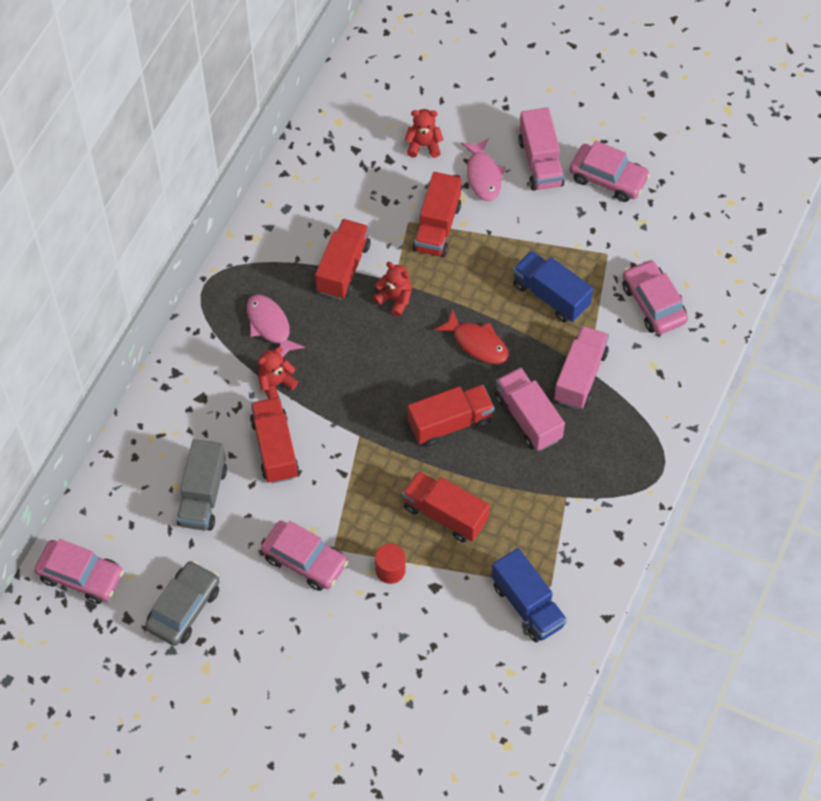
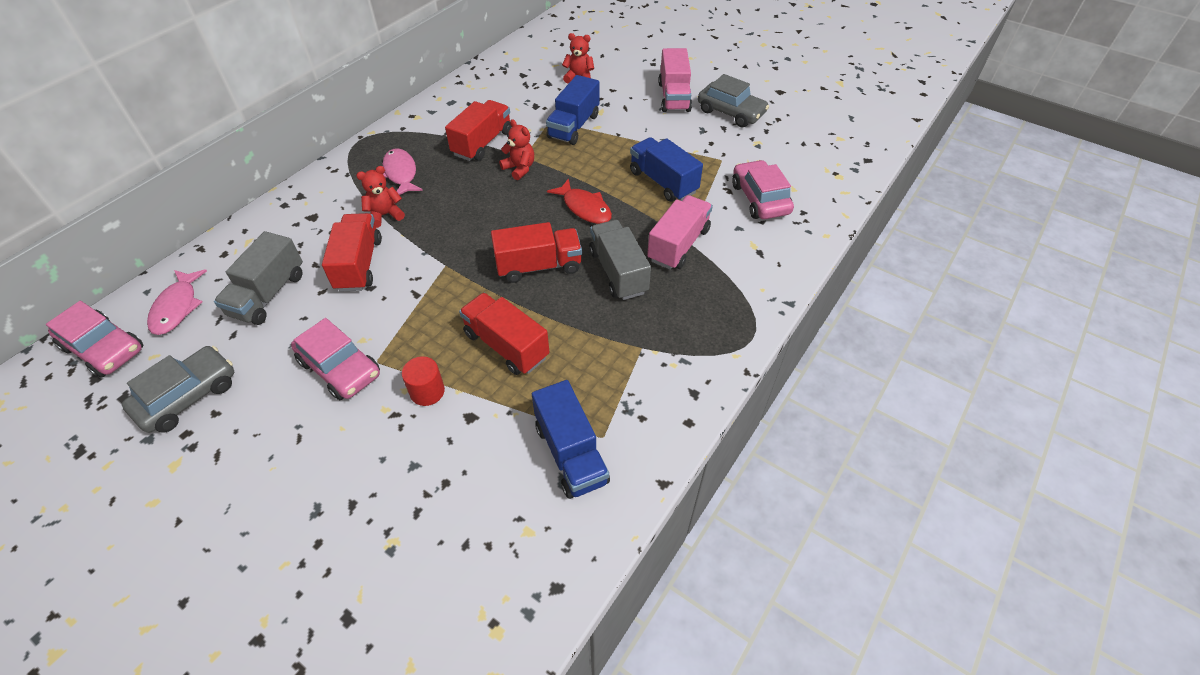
camera: 10 degrees right, 10 degrees down
red truck [413,172,461,257] -> blue truck [546,75,599,145]
pink fish [461,138,506,201] -> pink fish moved to [147,269,207,335]
pink truck [495,367,565,451] -> grey truck [589,220,651,300]
pink car [570,140,650,202] -> grey car [698,74,769,127]

